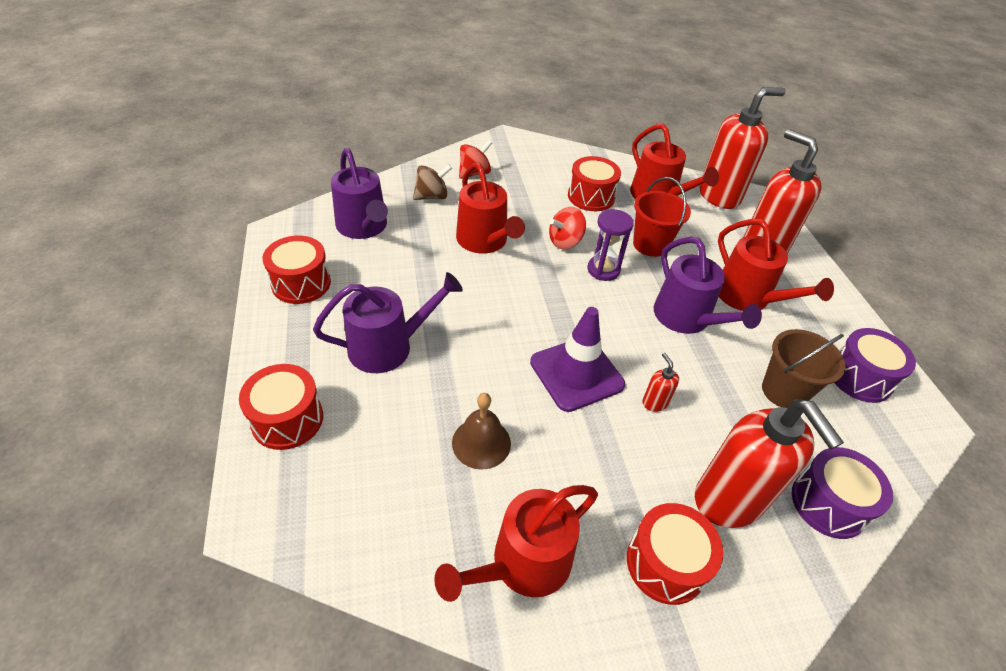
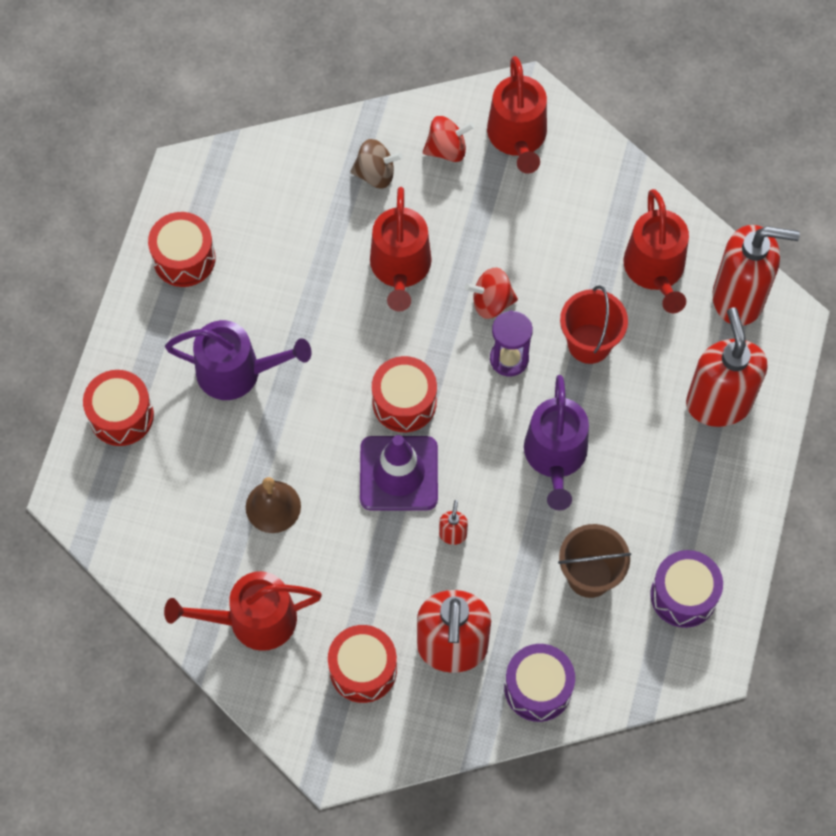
camera: 30 degrees right, 20 degrees up
purple watering can [331,148,388,239] -> none
red drum [568,156,621,211] -> red drum moved to [372,356,437,432]
red watering can [718,218,834,311] -> red watering can moved to [487,56,547,174]

